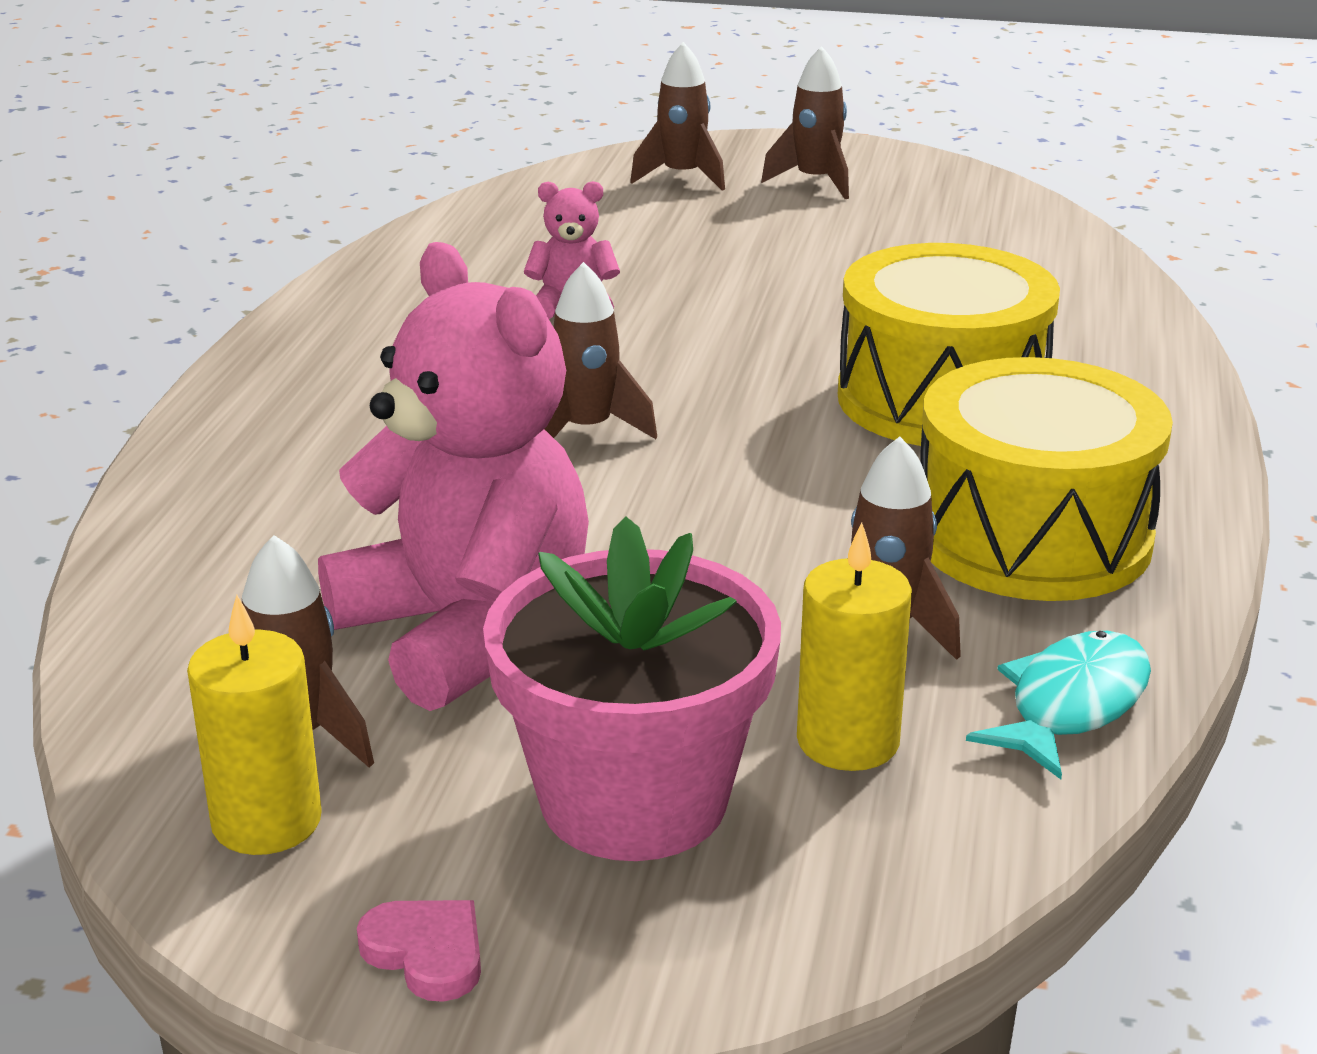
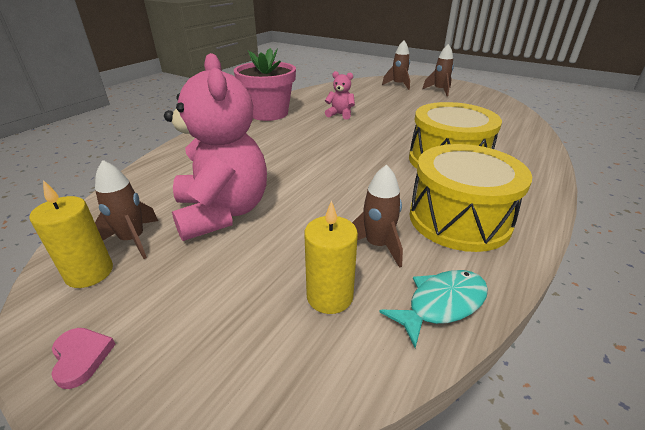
camera: 20 degrees right, 5 degrees up
pink flower pot [483,516,781,861] -> pink flower pot moved to [234,48,296,121]
brown rocket [545,262,657,439] -> none

